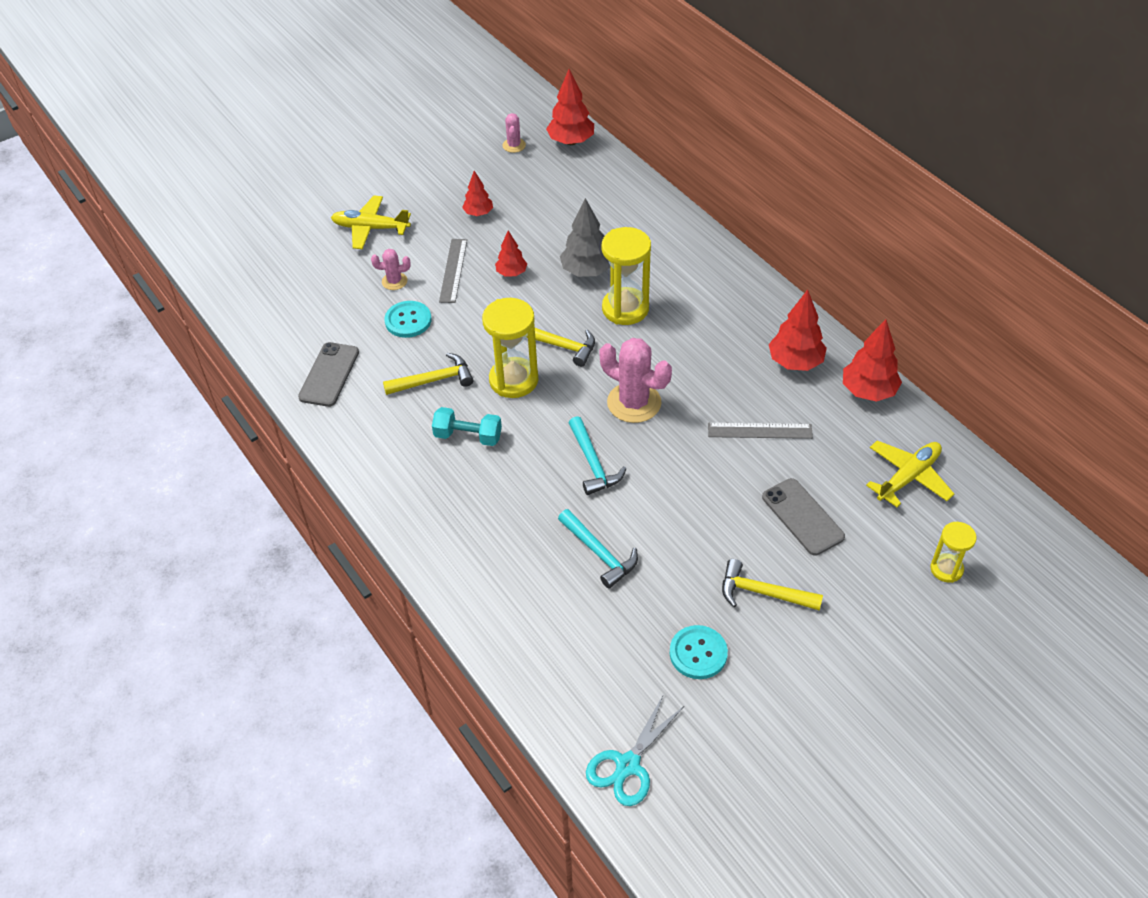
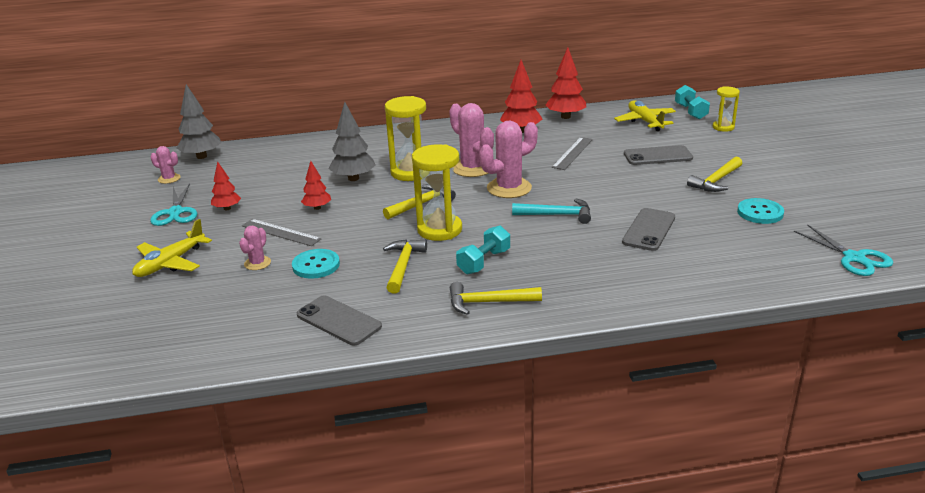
camera: 65 degrees left, 20 degrees down
red tree [546,69,594,145] -> grey tree [177,84,221,159]
turquoise hammer [558,509,638,589] -> grey phone [622,208,675,251]
none -> turquoise scissors [150,184,197,226]
none -> pink cactus [449,103,494,177]
none -> yellow hammer [450,282,542,315]
none -> turquoise dumbbell [675,85,710,119]

